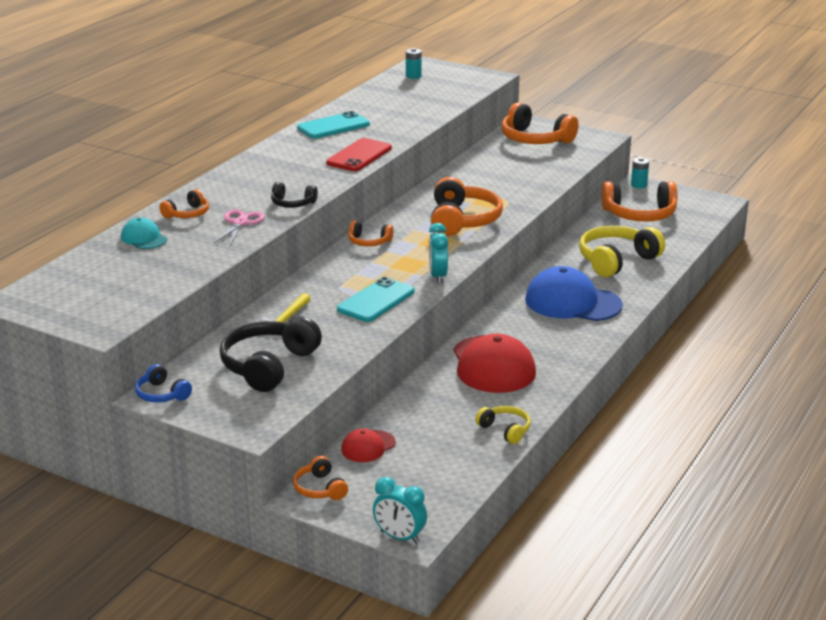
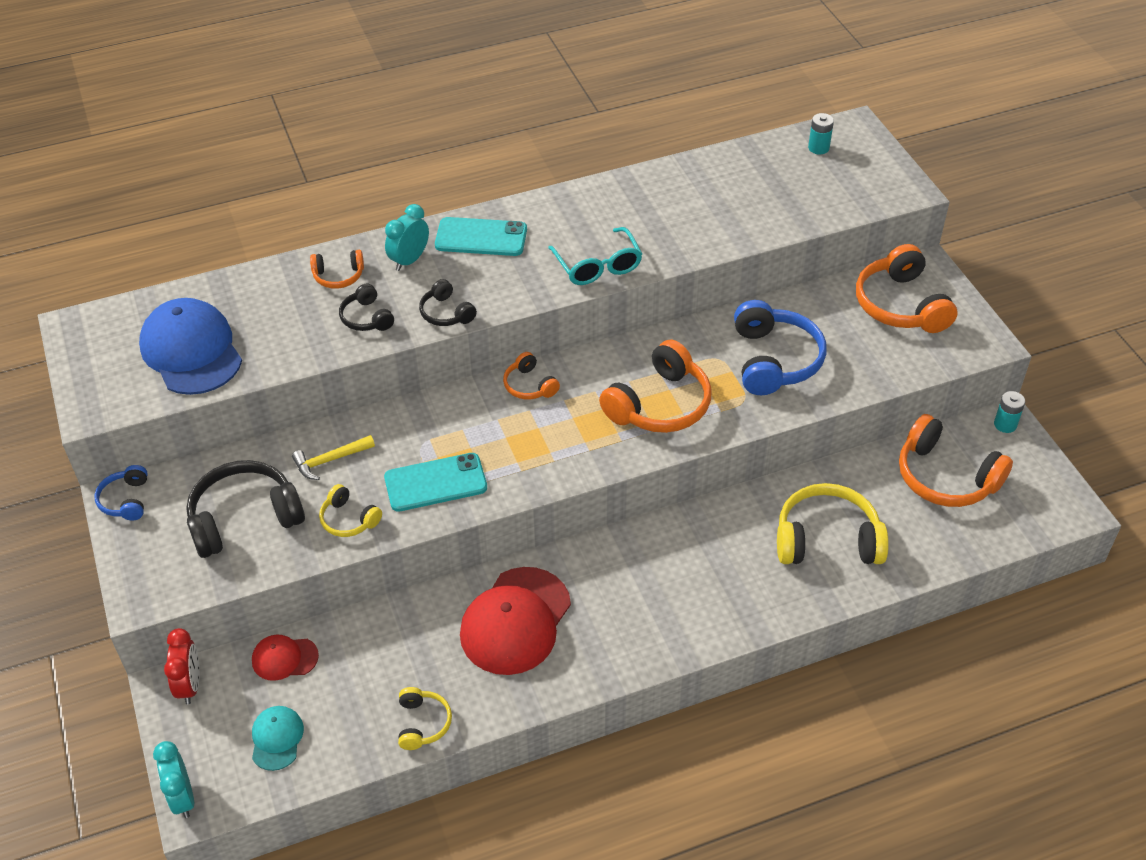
camera: 40 degrees right, 20 degrees up
turquoise cap [121,218,167,249] -> turquoise cap moved to [252,706,304,771]
pink scissors [213,209,265,245] -> black headphones [339,284,394,331]
orange headphones [293,456,348,500] -> red clock [164,628,200,704]
turquoise phone [297,111,370,139] -> turquoise phone moved to [435,217,527,256]
red phone [326,138,392,171] -> turquoise glasses [548,227,642,285]
turquoise clock [429,223,449,284] -> turquoise clock moved to [385,204,429,271]
blue cap [525,266,623,321] -> blue cap moved to [139,298,242,395]
none -> yellow headphones [319,484,382,537]
none -> blue headphones [734,300,826,395]

